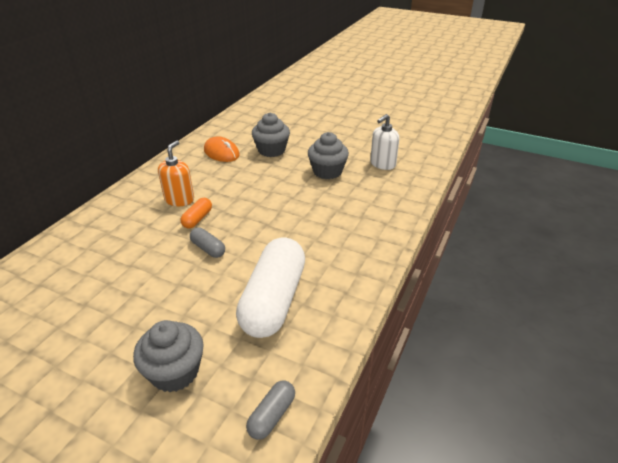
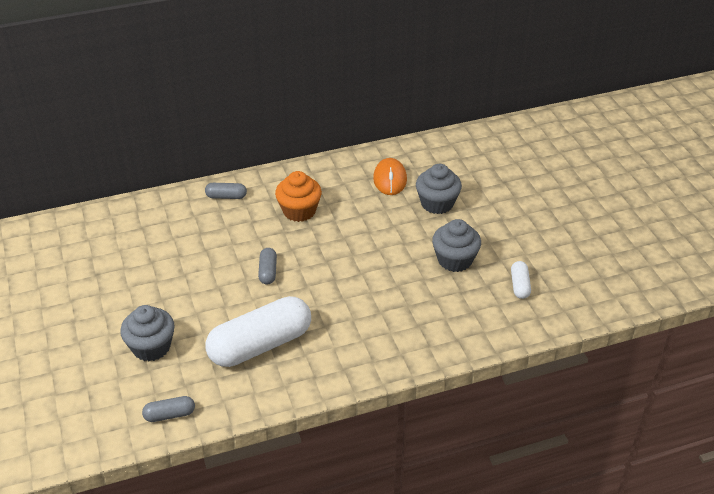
camera: 45 degrees right, 5 degrees up
orange soap dispenser [158,141,194,206] -> orange cupcake [275,171,322,222]
orange capsule [180,198,212,228] -> none
white soap dispenser [370,114,399,170] -> white capsule [511,261,531,299]
none -> grey capsule [205,183,247,199]

